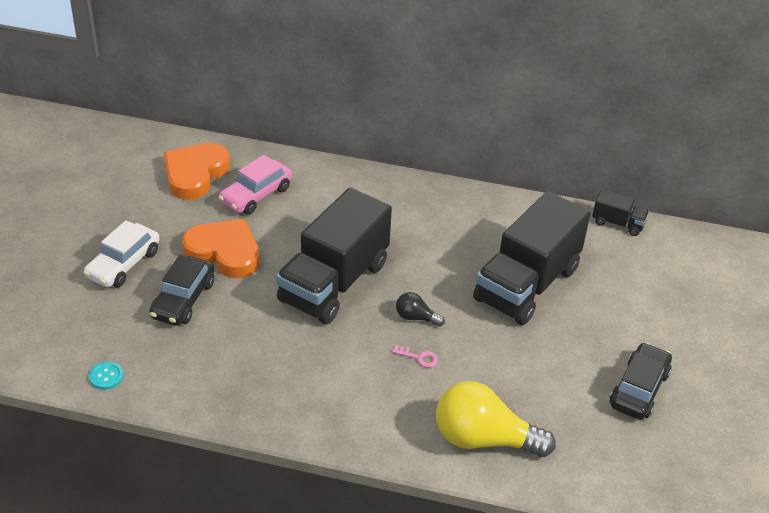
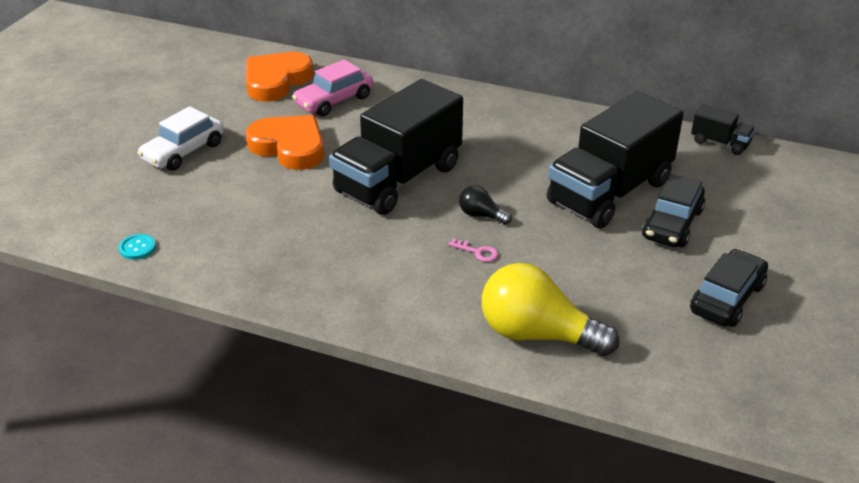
camera: 10 degrees right, 5 degrees down
black car [149,255,215,326] -> black car moved to [642,174,705,247]

